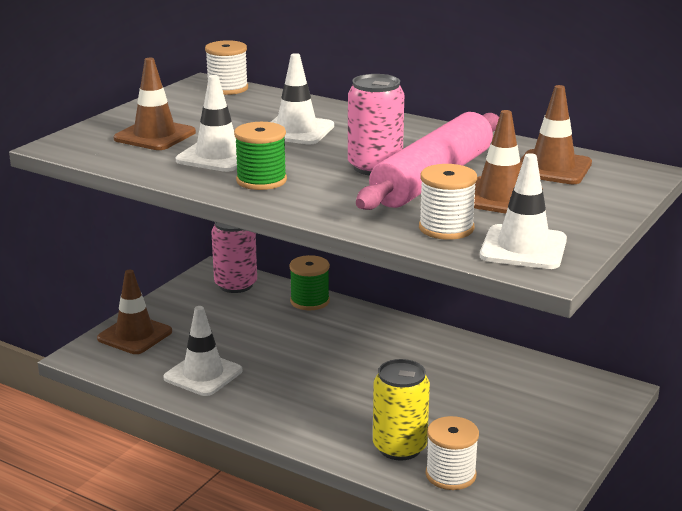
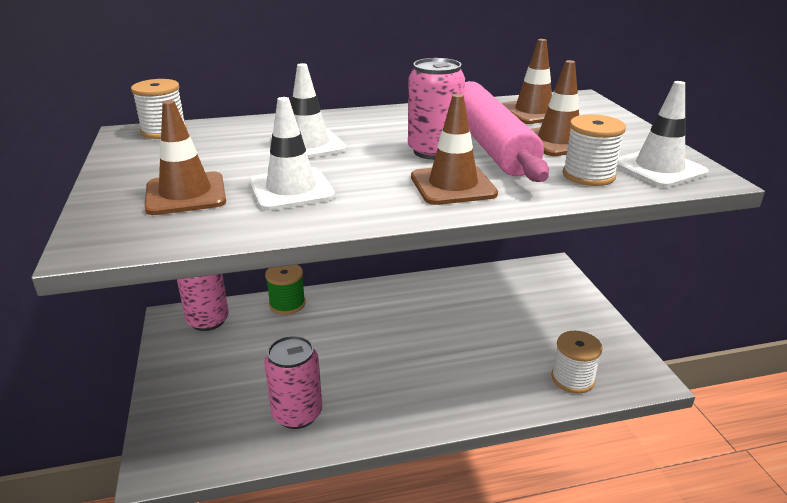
camera: 45 degrees left, 5 degrees up
brown traffic cone [97,270,172,354] -> brown traffic cone moved to [411,94,498,205]
white traffic cone [163,306,242,396] -> pink can [264,336,322,429]
green spool [234,122,287,190] -> none
yellow can [373,359,430,461] -> none

